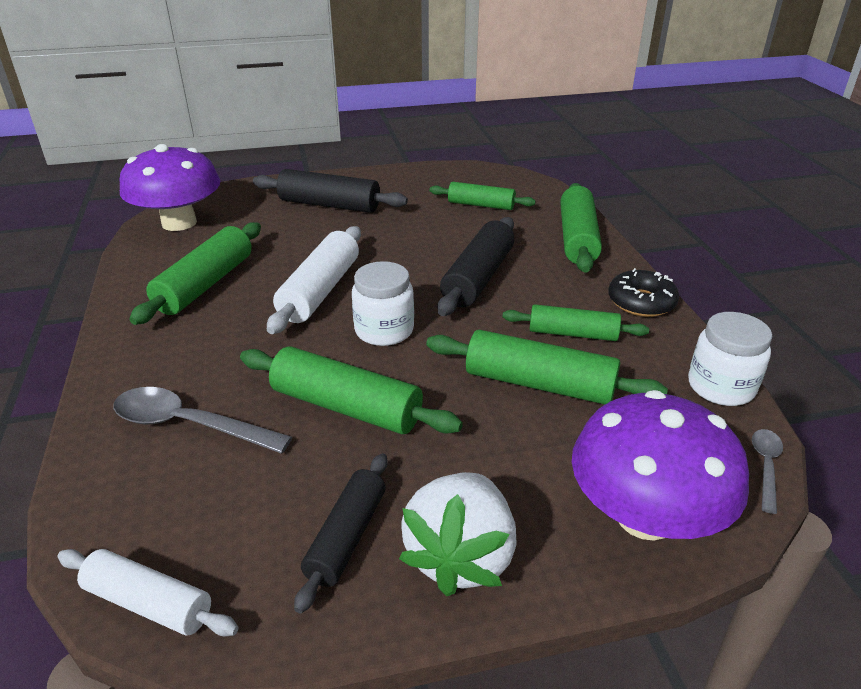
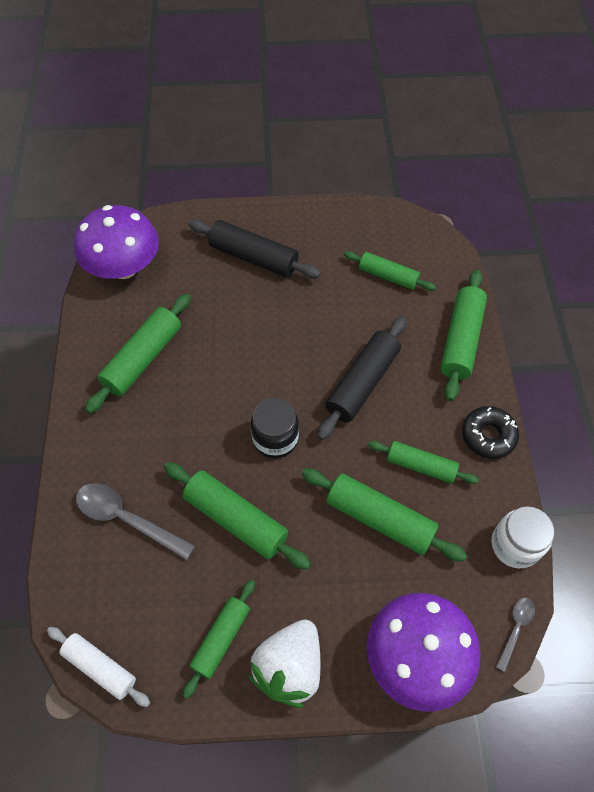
camera: 10 degrees right, 25 degrees up
white rolling pin [267,226,361,334] -> none
black rolling pin [294,453,388,614] -> green rolling pin [183,579,255,699]
white jar [352,261,414,346] -> black jar [251,398,299,459]

